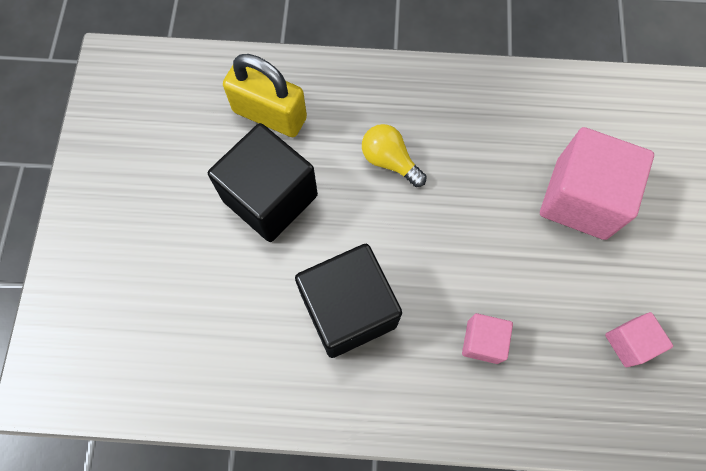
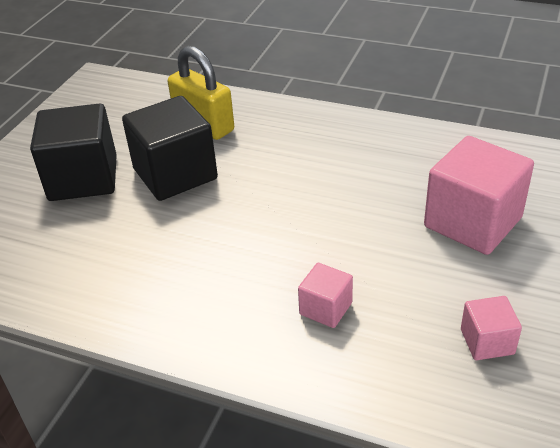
camera: 20 degrees right, 30 degrees down
black cube [295,244,402,358] -> black cube moved to [30,103,117,201]
yellow light bulb [362,124,427,187] -> none

